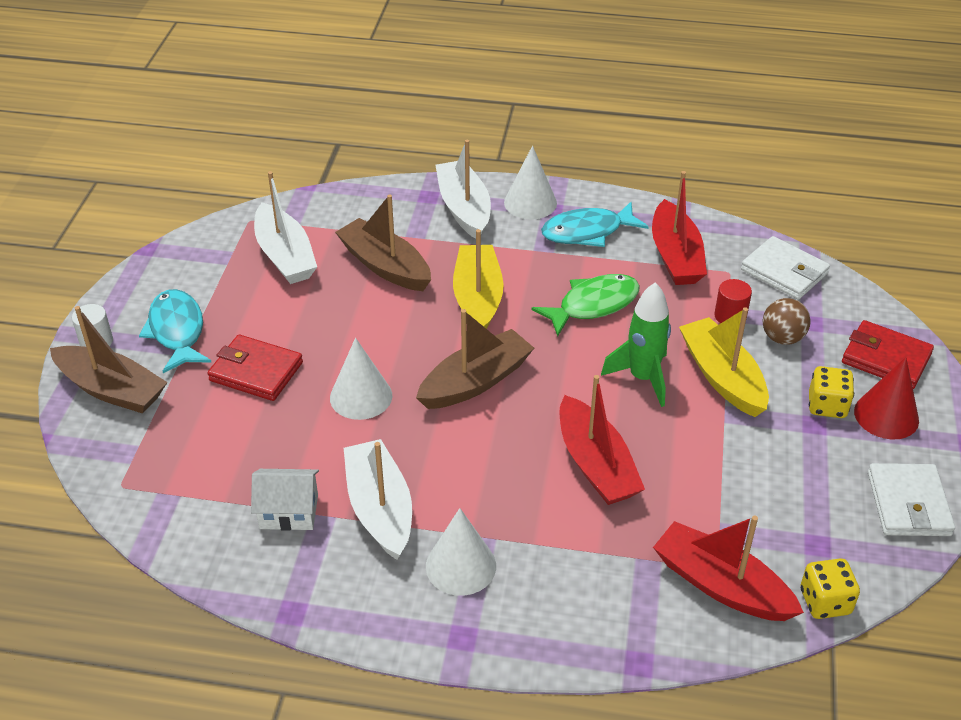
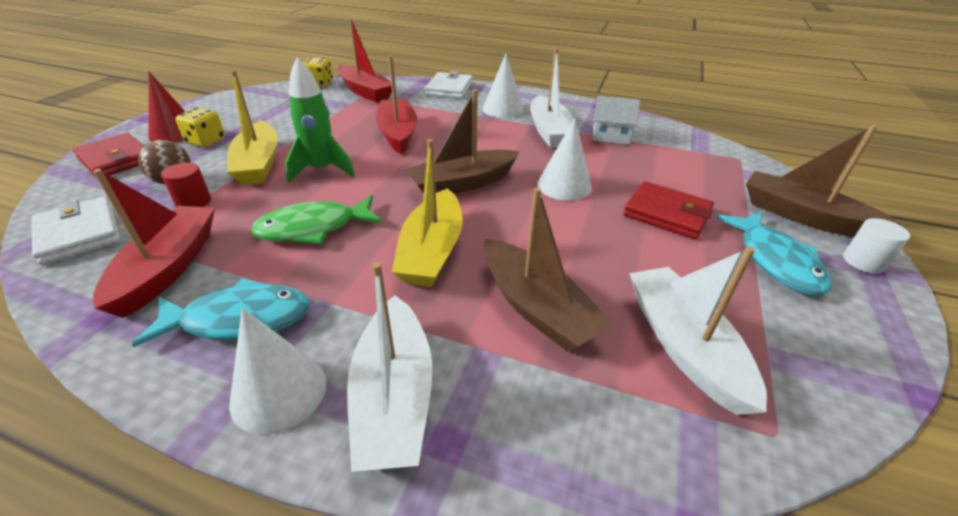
camera: 170 degrees left, 5 degrees down
white wallet [868,463,955,536] -> white wallet moved to [425,71,473,98]

